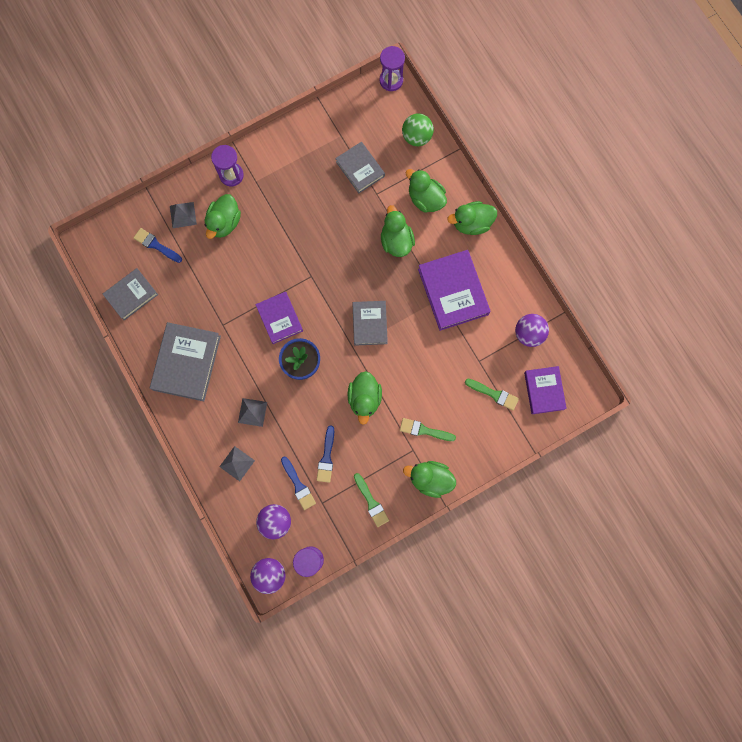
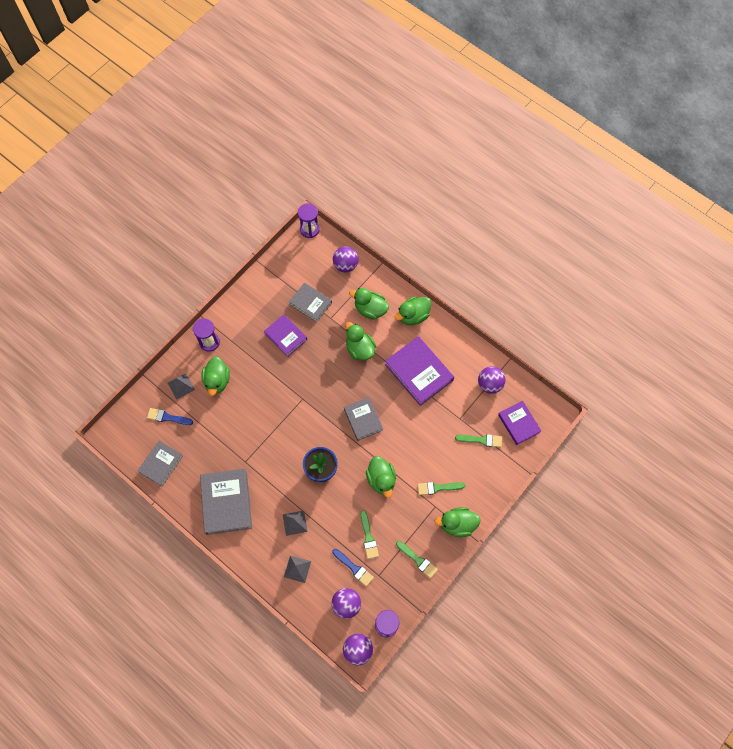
camera: 20 degrees left, 10 degrees down
purple book [255,292,303,344] -> purple book moved to [264,314,307,357]
blue brush [317,425,334,483] -> green brush [360,510,379,559]
green ball [402,113,434,146] -> purple ball [333,246,359,273]

